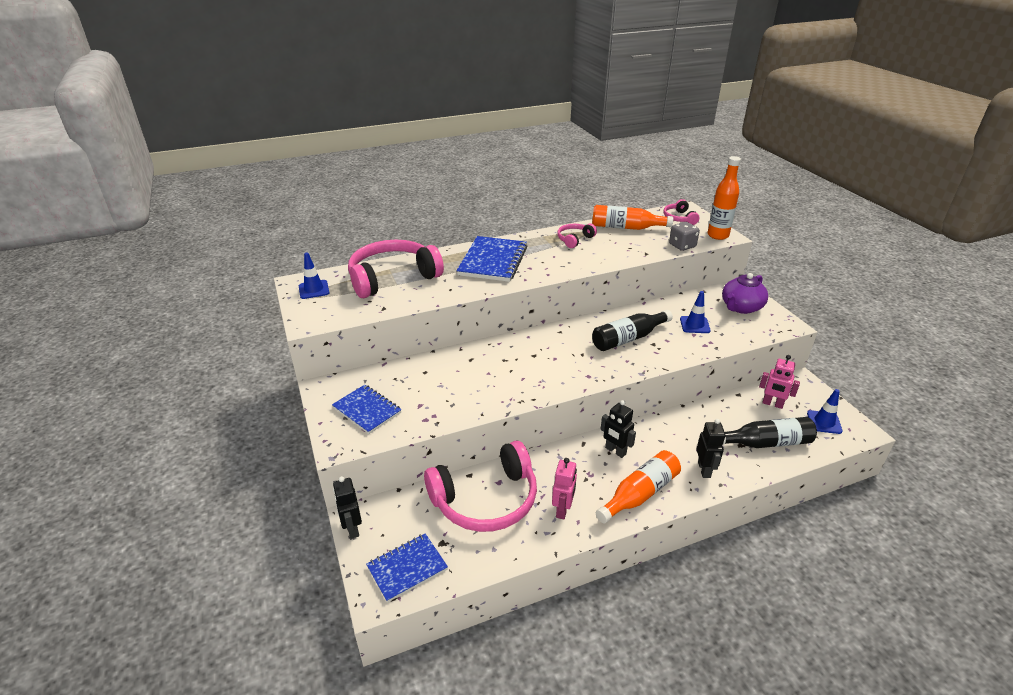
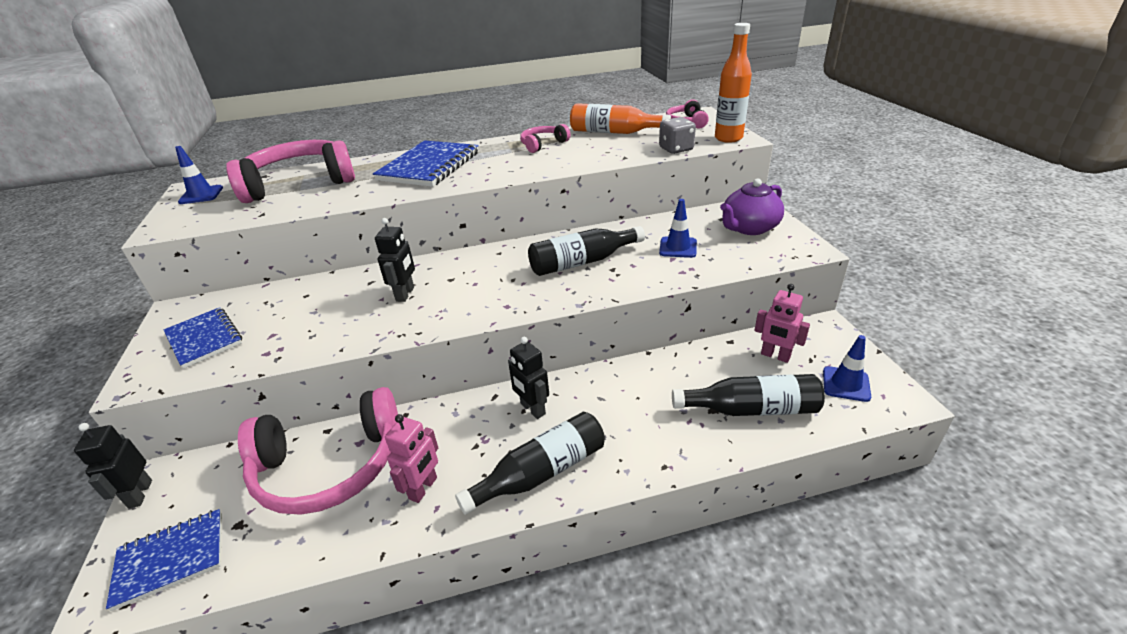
camera: 10 degrees right, 0 degrees up
orange bottle [596,450,681,523] -> black bottle [455,412,605,515]
black robot [696,419,725,478] -> black robot moved to [375,218,415,302]

